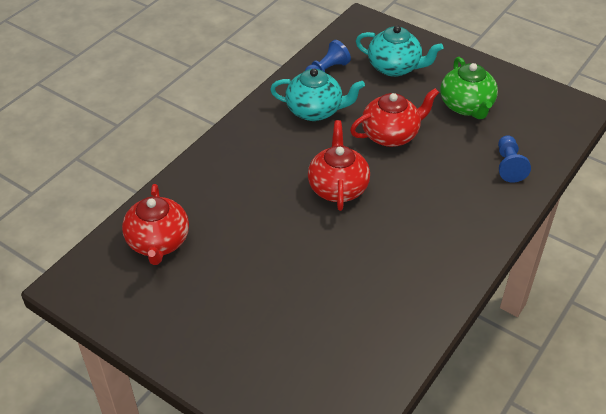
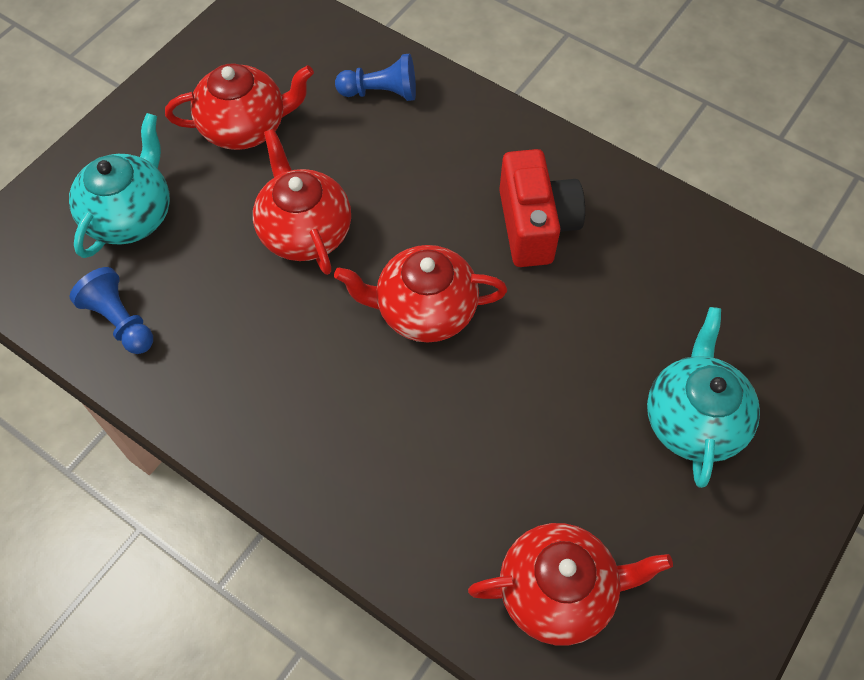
camera: 90 degrees left, 15 degrees up
turquoise teapot [270,69,365,121] -> turquoise teapot moved to [647,307,760,488]
green teapot [440,57,498,119] -> red teapot [165,63,314,150]
none -> red camera [499,149,585,267]

